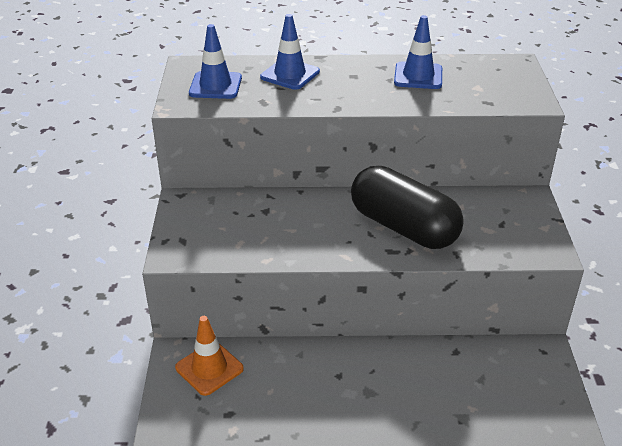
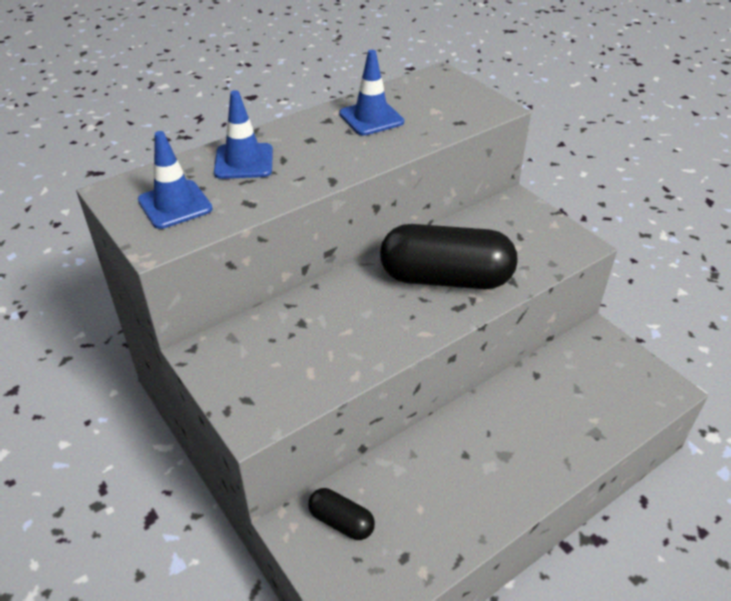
camera: 35 degrees left, 5 degrees up
orange traffic cone [175,316,244,396] -> black capsule [308,488,375,540]

